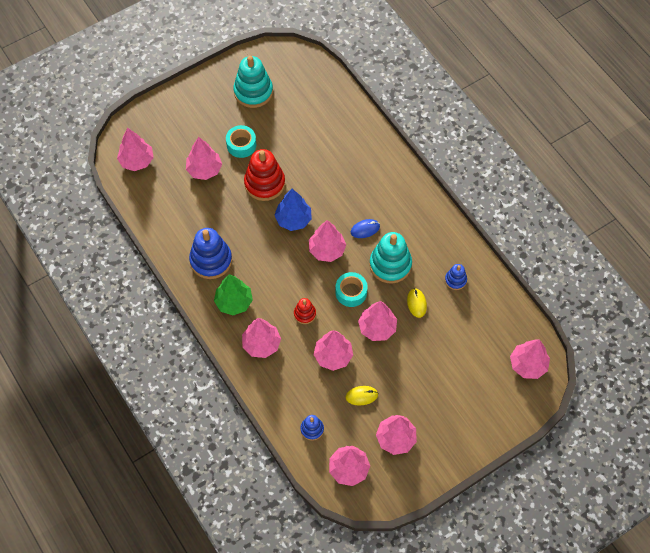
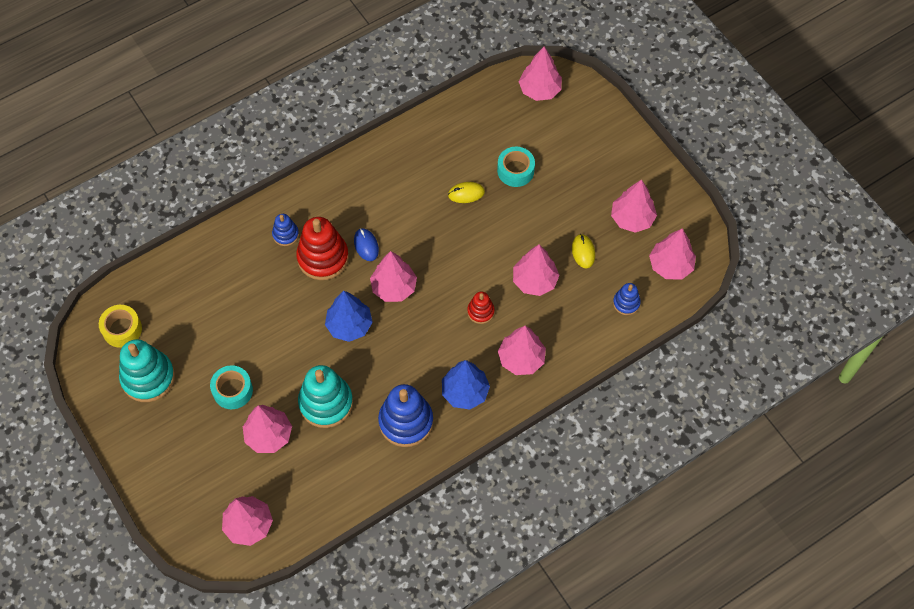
camera: 90 degrees left, 0 degrees up
green tree [214,274,253,315] -> blue tree [442,360,490,410]
red stacking toy [244,149,285,201] -> red stacking toy moved to [296,217,349,280]
turquoise tape [335,272,368,307] -> turquoise tape moved to [497,147,535,187]
pink tree [358,301,397,341] -> none
turquoise stacking toy [370,232,412,284] -> turquoise stacking toy moved to [298,365,353,428]
blue stacking toy [445,264,467,290] -> blue stacking toy moved to [272,214,299,246]
none -> yellow tape [99,305,142,348]

